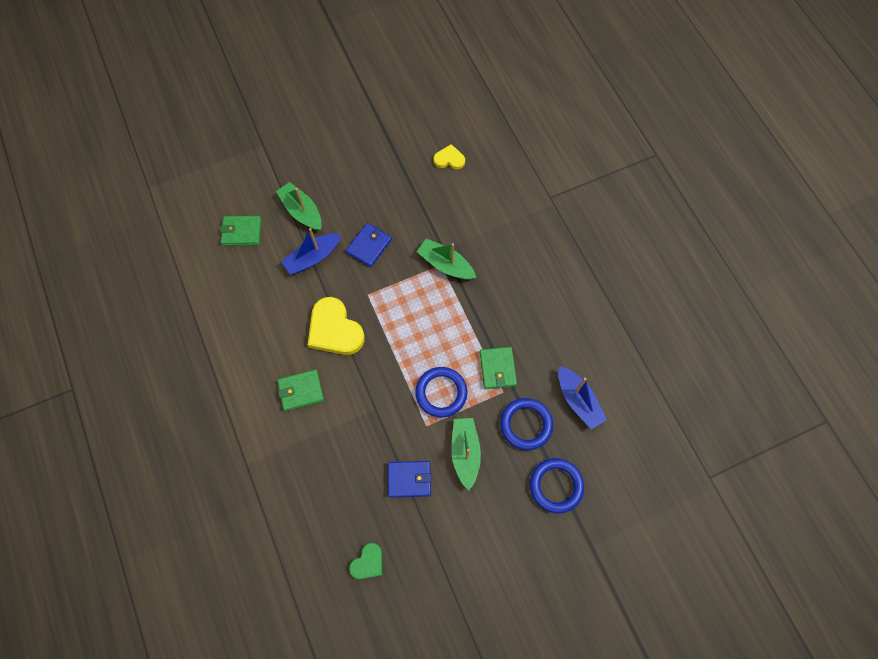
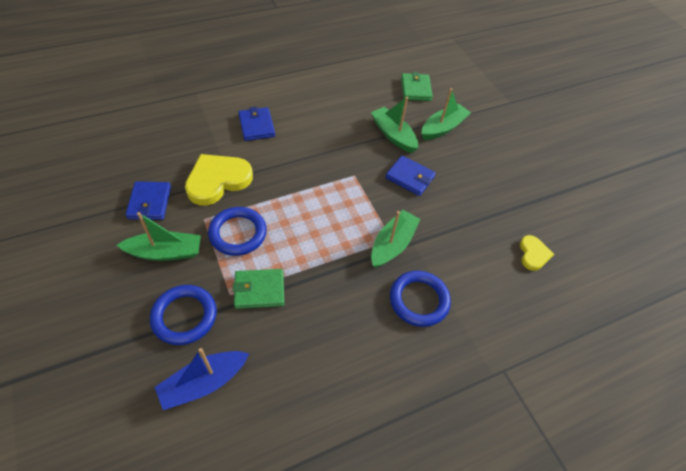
camera: 85 degrees right, 15 degrees down
green wallet [277,369,324,411] -> blue wallet [238,107,275,141]
blue boat [281,228,341,275] -> green boat [371,97,418,153]
yellow heart [308,297,365,355] -> yellow heart moved to [185,154,253,205]
green heart [349,543,382,579] -> none
blue ring [530,458,584,514] -> blue ring moved to [390,271,451,327]

